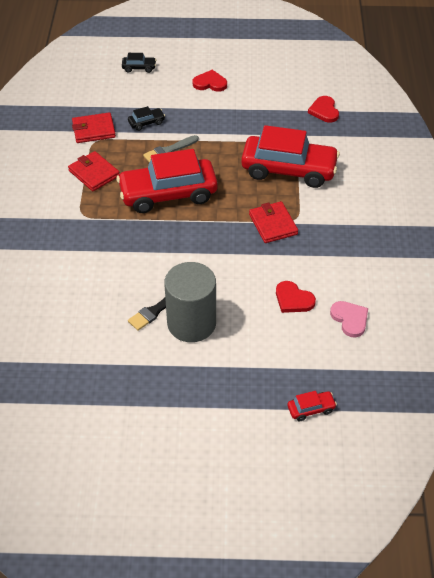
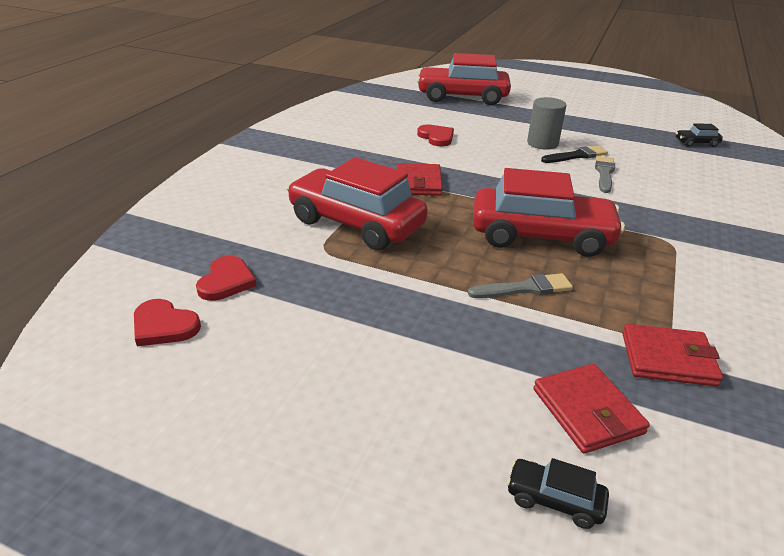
camera: 160 degrees left, 15 degrees down
red wallet [68,151,120,191] -> red wallet moved to [533,364,650,453]
black car [128,106,165,131] -> black car moved to [676,124,723,147]
grey cylinder [164,262,216,342] -> grey cylinder [527,97,567,150], size x0.64
red heart [193,70,227,92] -> red heart moved to [134,299,201,346]
red car [287,391,337,421] -> red car [417,53,511,105], size x2.48
pink heart [330,301,368,337] -> none
none -> grey brush [595,156,615,193]

